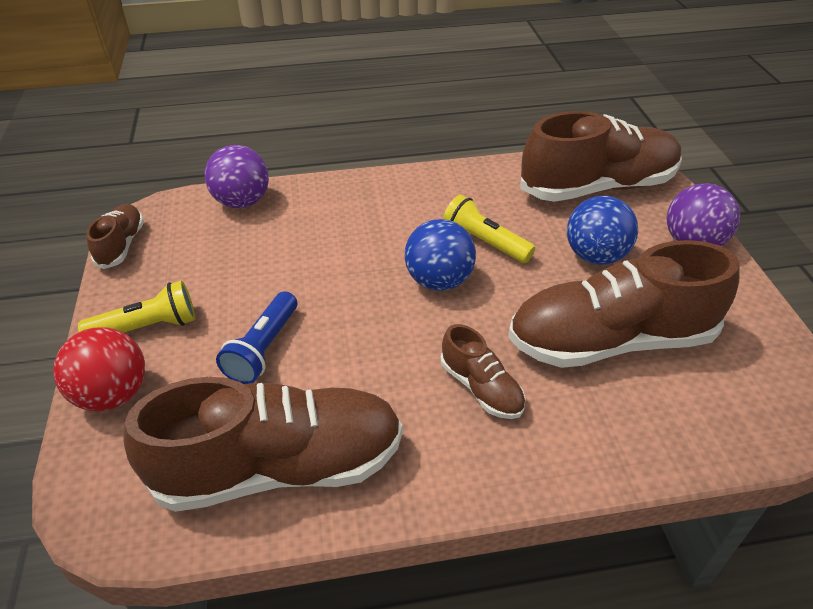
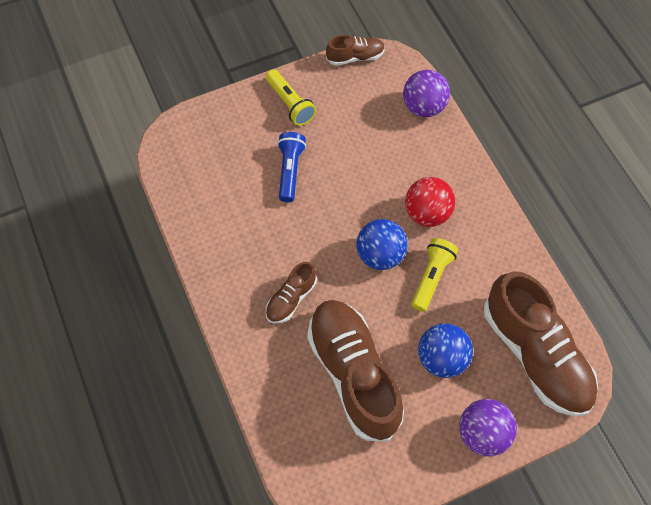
camera: 75 degrees right, 20 degrees up
red ball [53,327,145,411] -> red ball moved to [405,177,455,227]
brown shoe [123,377,403,512] -> none
blue flashlight [216,291,297,384] -> blue flashlight turned 90 degrees clockwise [277,132,306,202]

